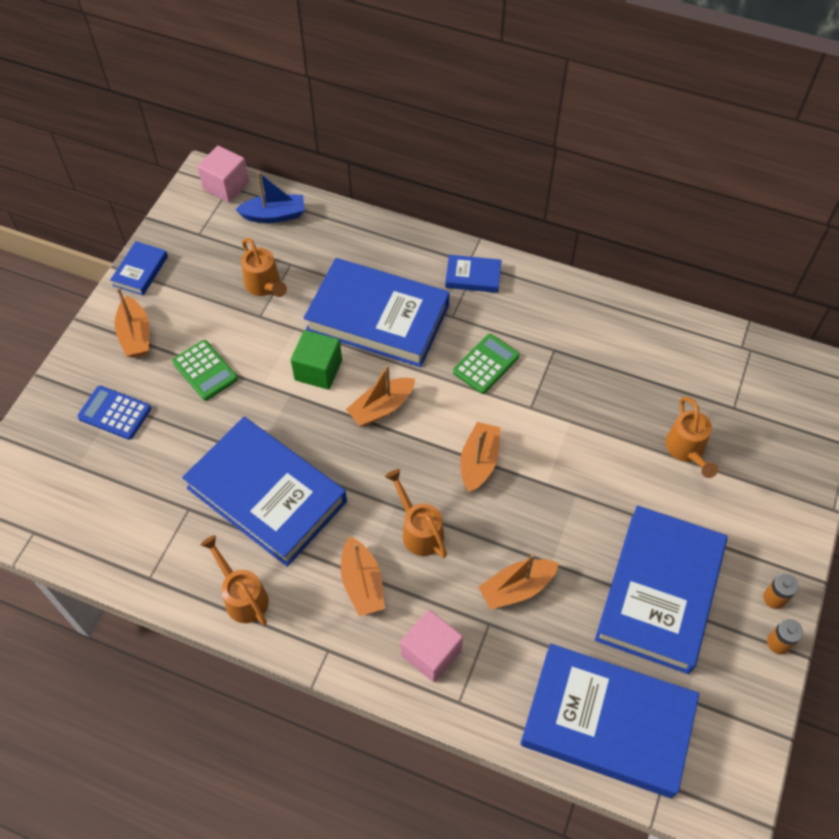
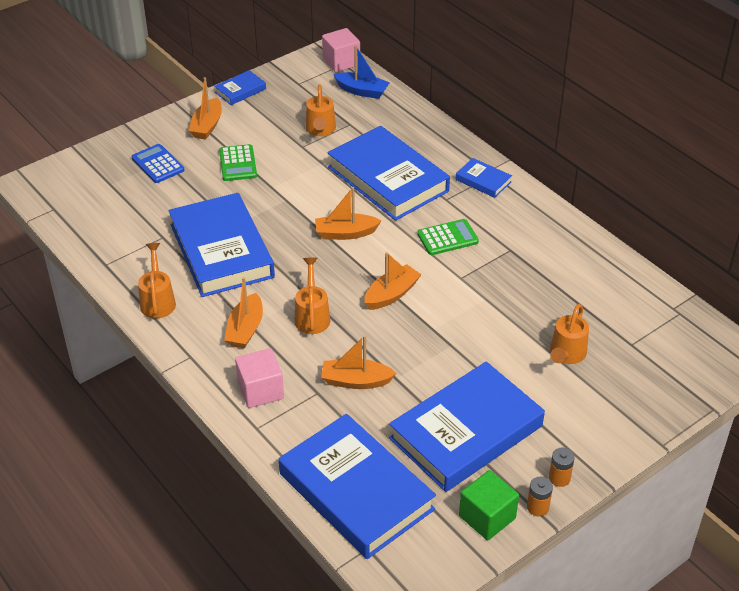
camera: 30 degrees right, 15 degrees down
green cube [291,330,342,389] -> green cube moved to [459,470,519,540]

